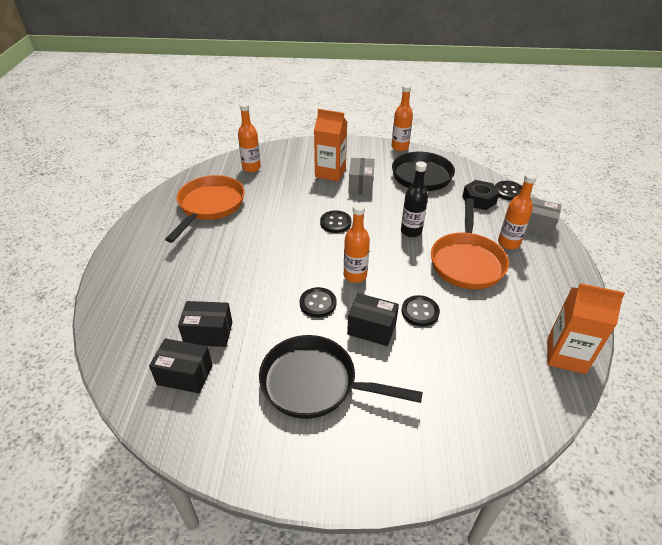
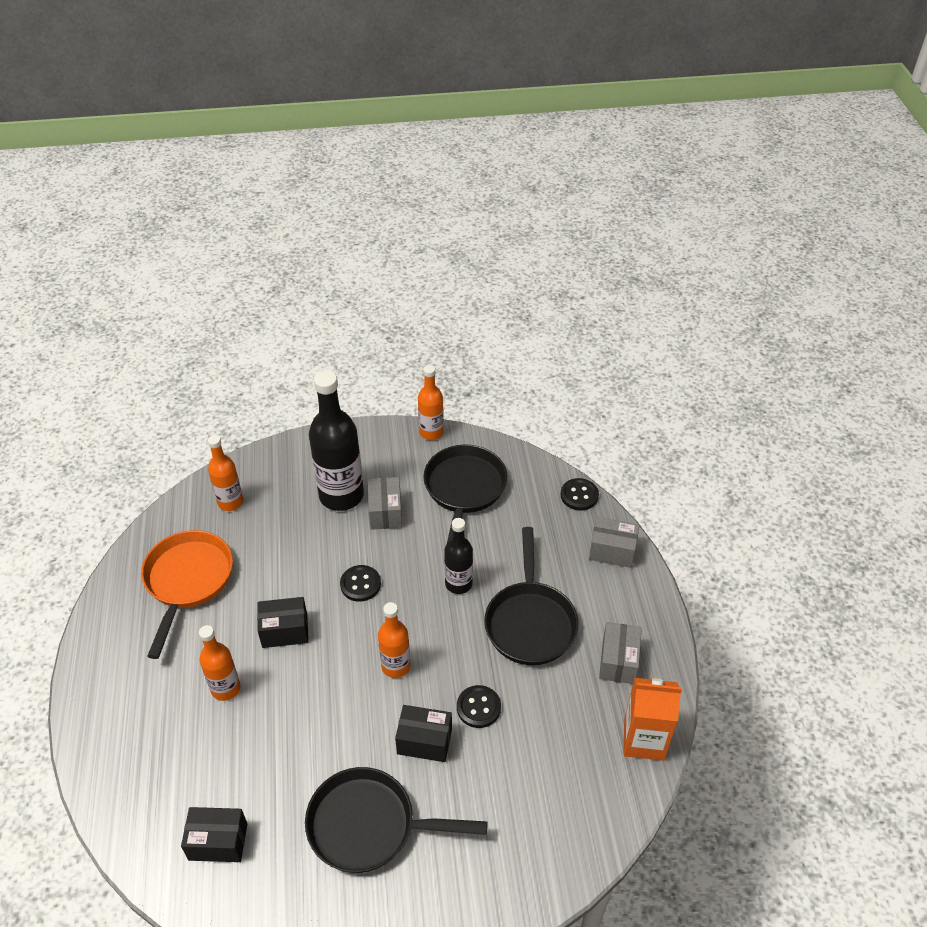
camera: 10 degrees left, 5 degrees up
black box [178,301,232,347] -> black box moved to [257,597,308,648]
black button [300,287,336,318] -> none
orange carton [314,109,347,181] -> black bottle [309,370,364,511]
orange pan [431,198,509,289] -> black pan [484,527,579,665]
black nut [462,180,499,210] -> none
orange bottle [498,173,537,249] -> orange bottle moved to [199,625,240,701]
none -> grey box [599,622,642,684]

